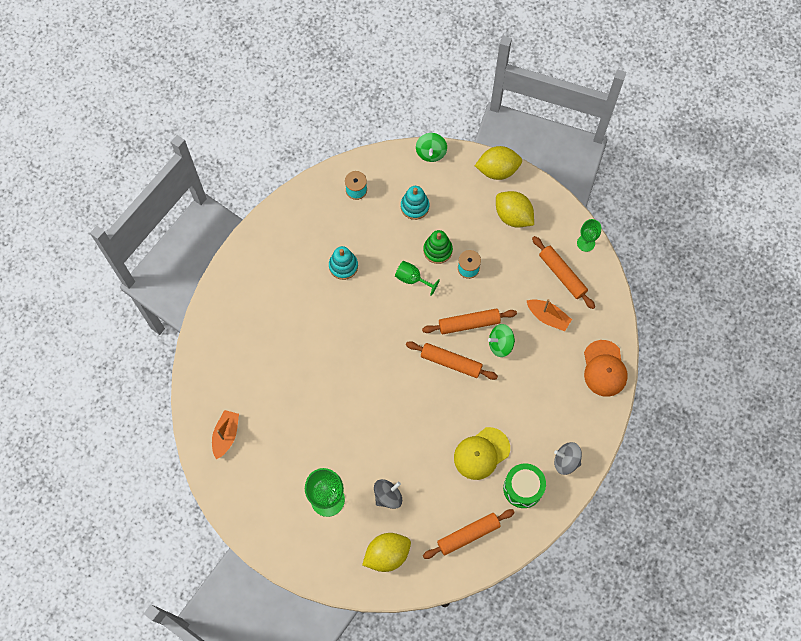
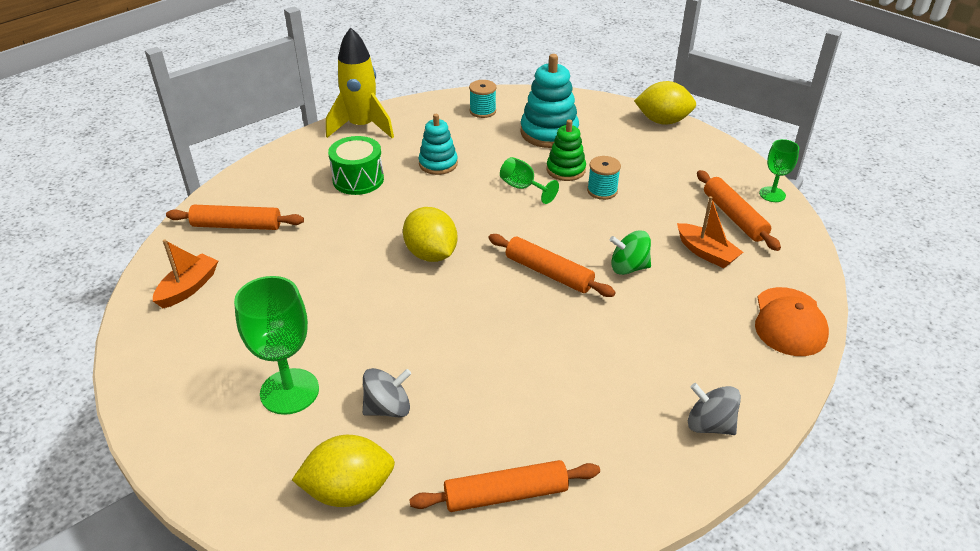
camera: 15 degrees right, 30 degrees down
turquoise stacking toy [401,186,429,220] -> turquoise stacking toy [520,54,579,148], size x1.57
green spinning top [416,133,447,162] -> none
orange rolling pin [422,309,517,334] -> orange rolling pin moved to [166,205,304,230]
yellow cap [454,427,510,480] -> none
yellow lemon [496,191,534,228] -> yellow lemon moved to [403,207,458,262]
green drum [503,463,546,508] -> green drum moved to [328,136,384,195]
none -> yellow rocket [326,27,394,138]

